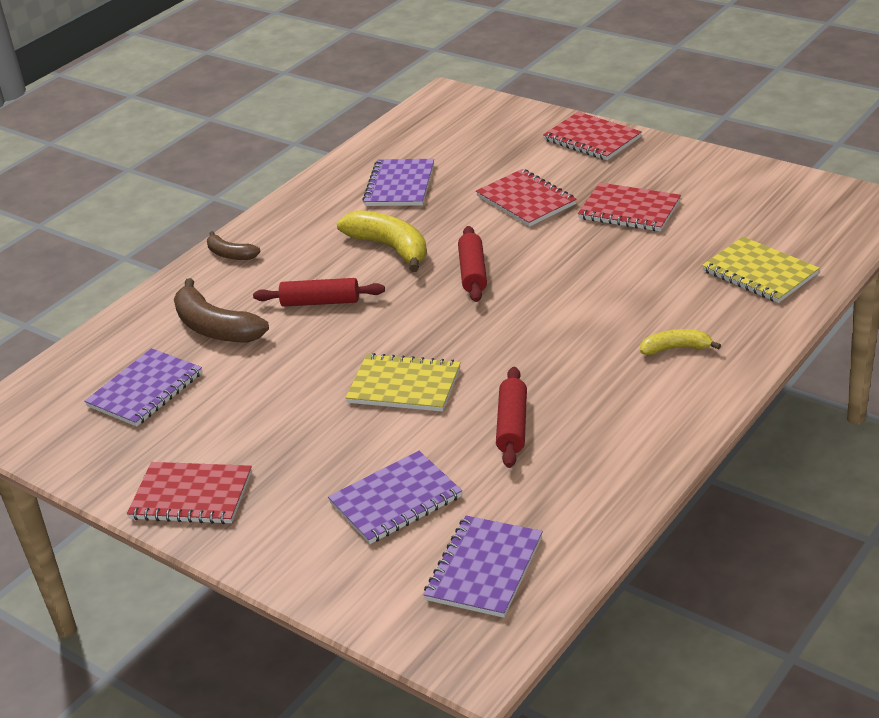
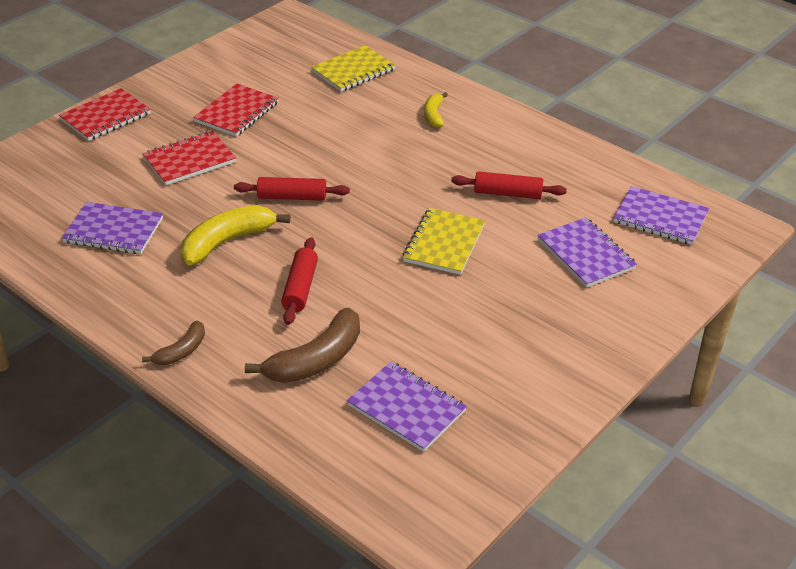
camera: 90 degrees left, 5 degrees up
red notebook [127,462,252,524] -> none

